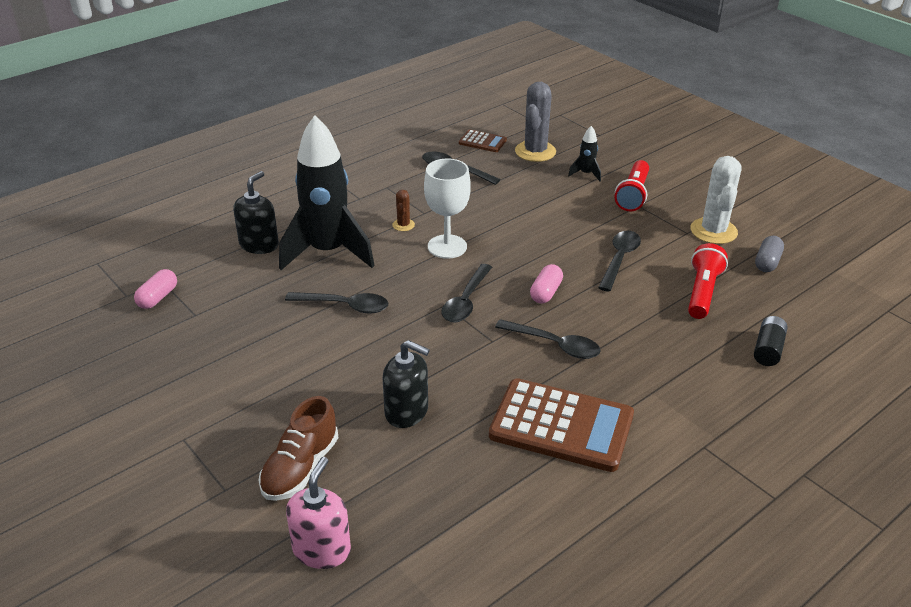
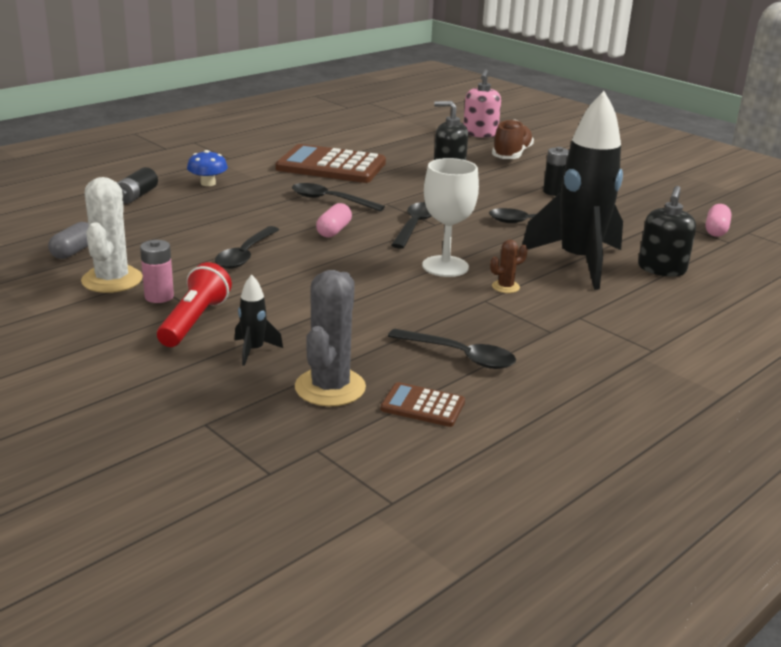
camera: 175 degrees right, 10 degrees down
brown cactus [392,190,415,231] -> brown cactus turned 60 degrees clockwise [490,240,528,293]
red flashlight [688,243,728,319] -> none
none -> pink battery [140,240,174,303]
none -> blue mushroom [187,150,228,186]
none -> black battery [543,147,569,196]

